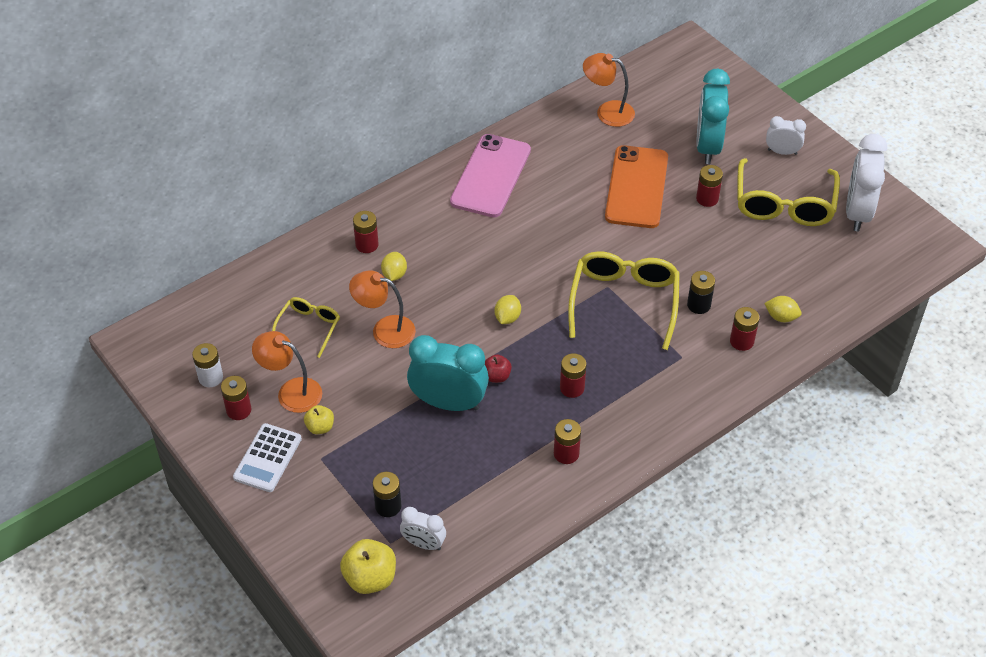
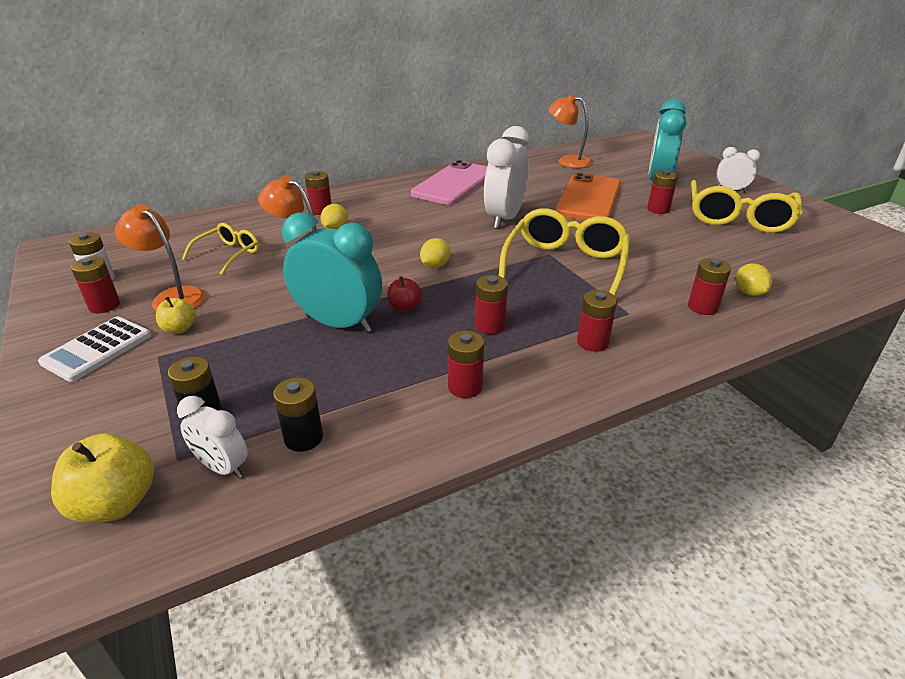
camera: 10 degrees right, 15 degrees down
black battery [687,271,715,314] -> black battery moved to [273,377,323,452]
yellow lemon [764,296,802,322] -> yellow lemon turned 45 degrees clockwise [736,263,772,296]
white clock [846,134,887,231] -> white clock moved to [484,126,529,229]
none -> red battery [577,290,617,352]

